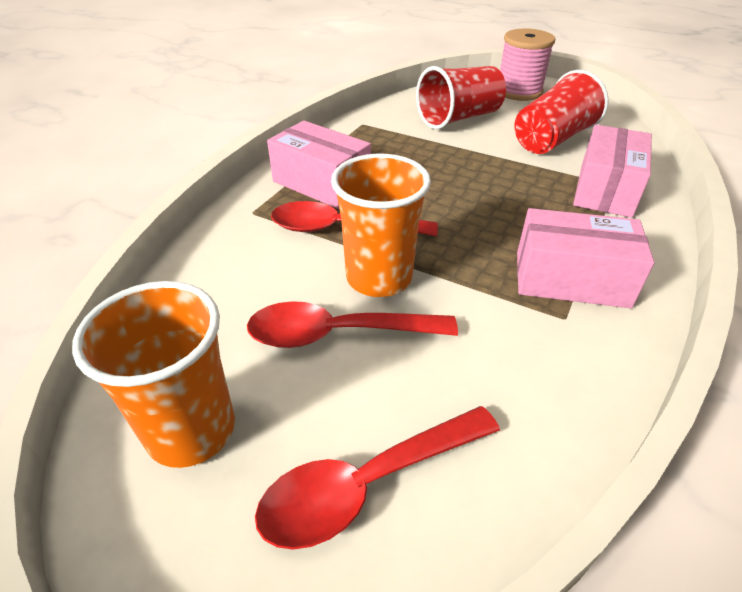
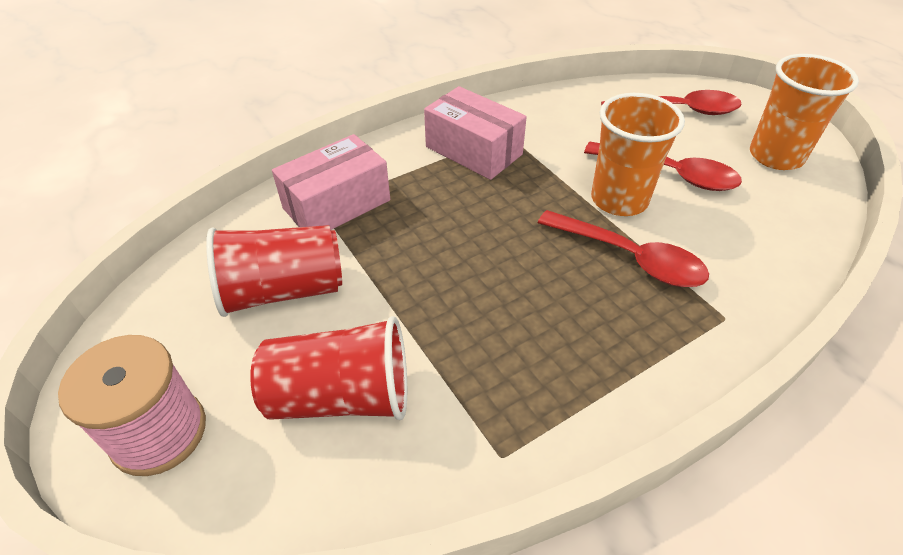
camera: 150 degrees left, 5 degrees up
pink box [267,121,371,209] -> none

